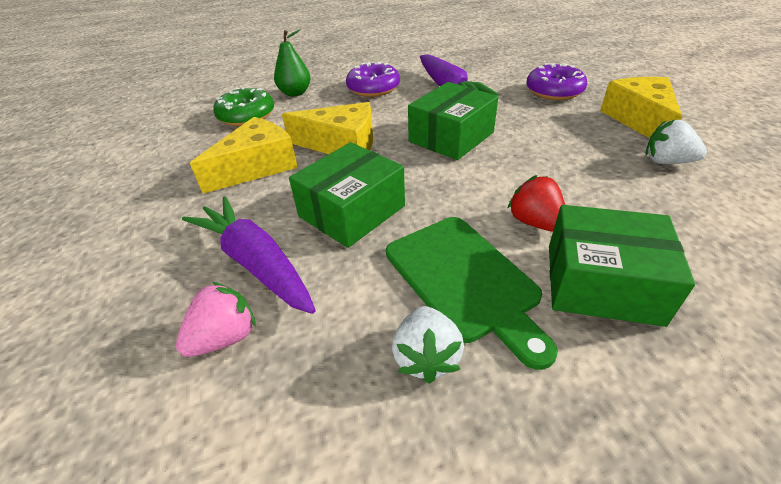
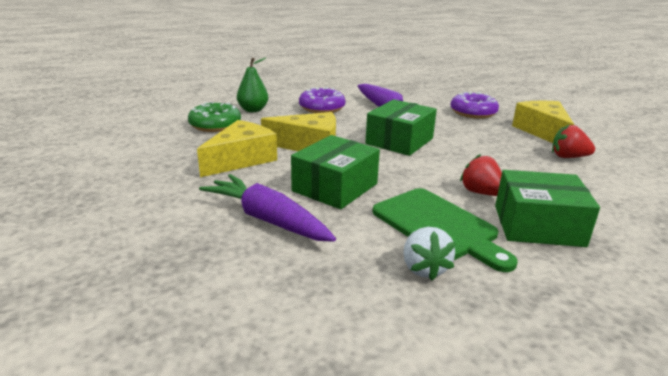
camera: 10 degrees left, 15 degrees down
pink strawberry [176,282,256,357] -> none
white strawberry [646,120,707,164] -> red strawberry [552,125,595,158]

